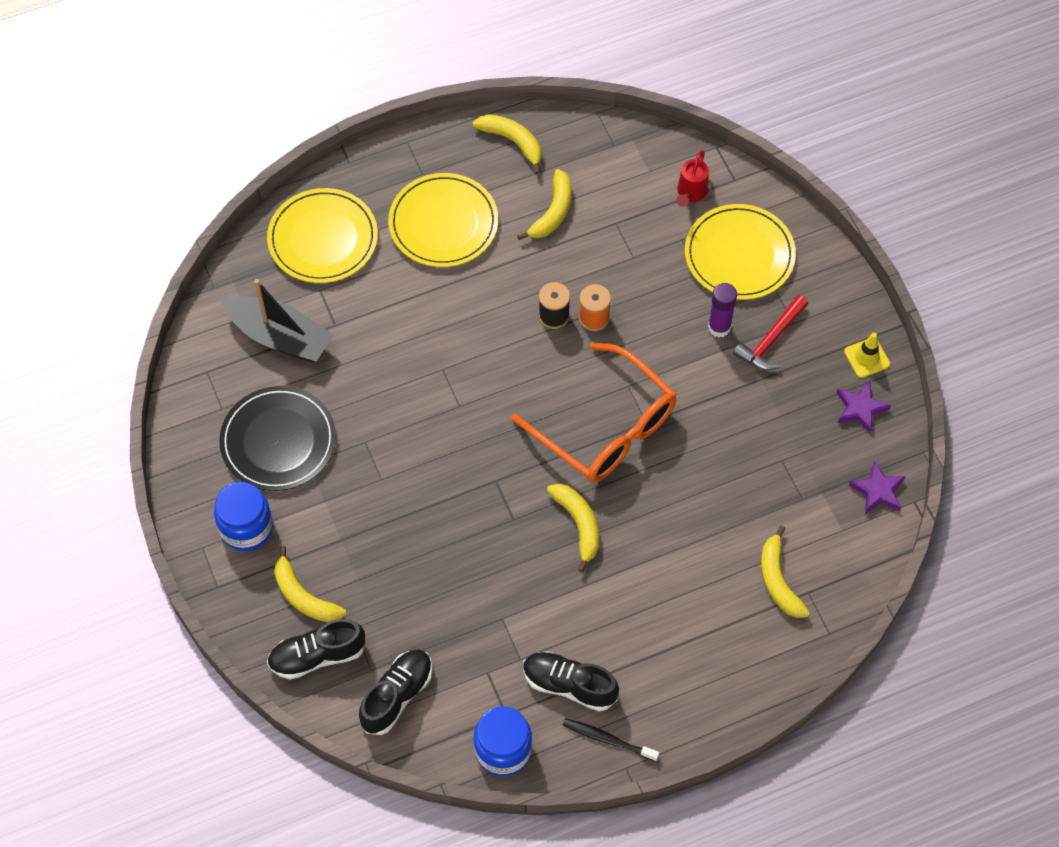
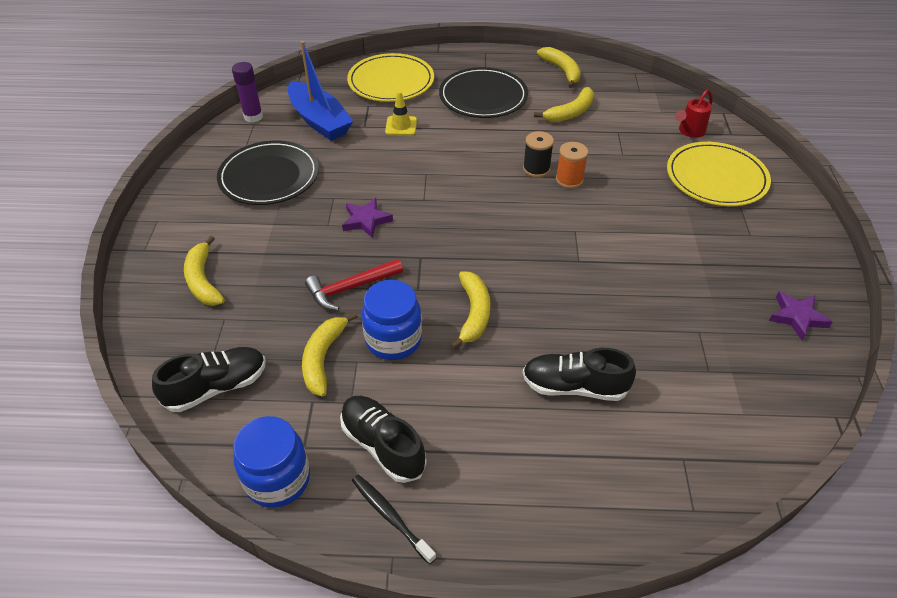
camera: 25 degrees right, 15 degrees down
blue jar [214,482,273,551] -> blue jar moved to [362,280,422,360]
black boat [220,279,333,362] -> blue boat [288,41,353,141]
black shoe [267,619,366,679] -> black shoe moved to [523,348,636,401]
yellow plate [388,173,498,267] -> black plate [439,67,528,118]
orange glasses [511,342,676,483] -> none
purple glue stick [708,283,737,337] -> purple glue stick moved to [232,62,263,123]
red hammer [733,295,808,370] -> red hammer moved to [305,259,403,311]
yellow banana [761,525,810,618] -> yellow banana moved to [302,312,358,396]
yellow traffic cone [844,333,890,378] -> yellow traffic cone moved to [385,91,417,136]
purple star [849,461,906,514] -> purple star moved to [342,198,393,238]

